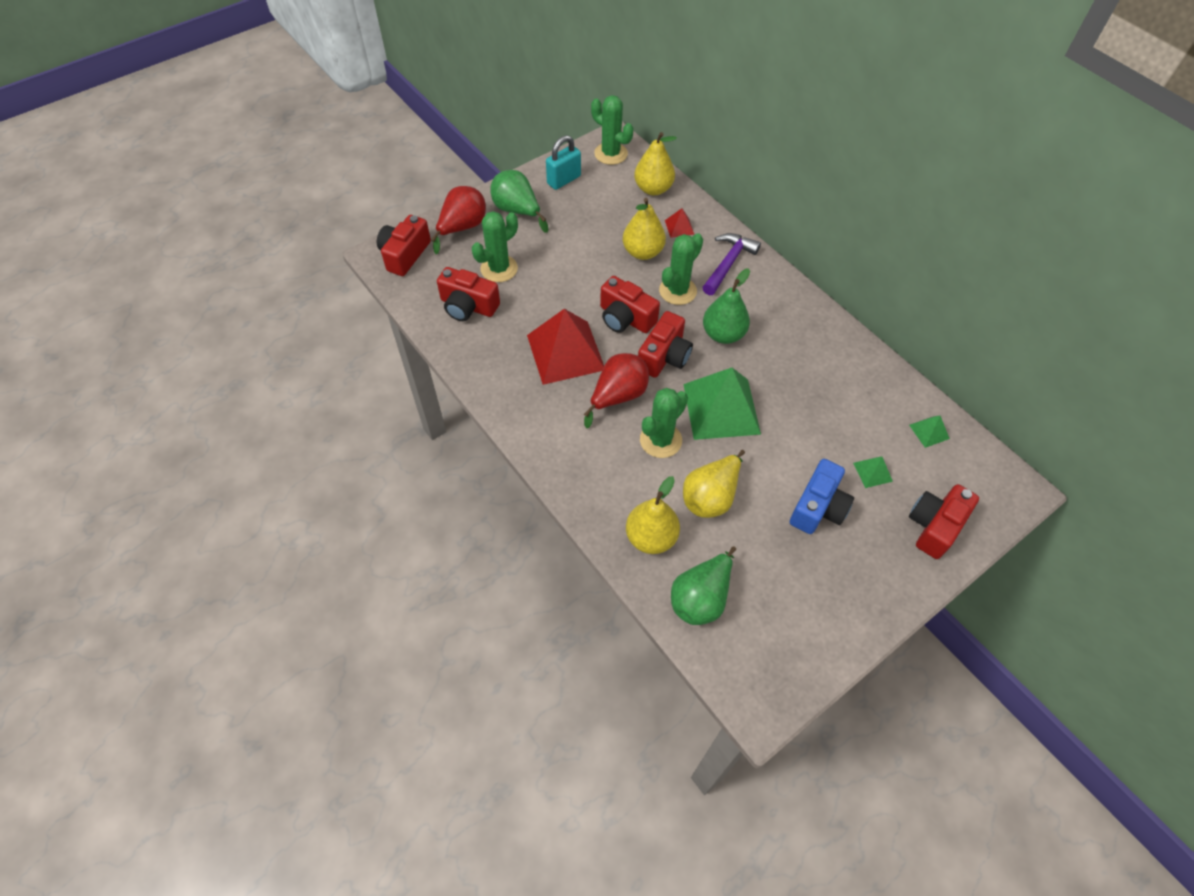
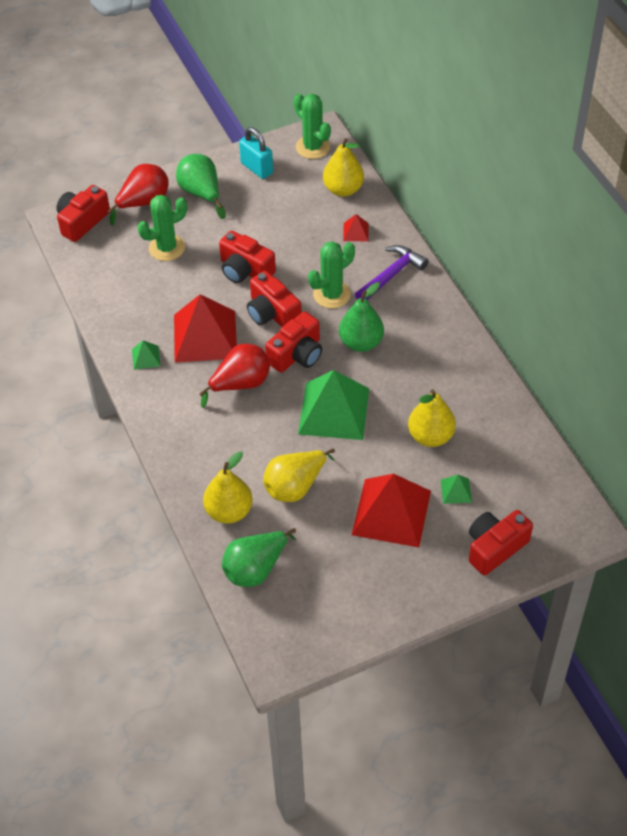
camera: 15 degrees right, 5 degrees down
red camera [437,267,500,321] -> red camera moved to [219,231,276,284]
turquoise padlock [546,135,581,190] -> turquoise padlock turned 75 degrees clockwise [239,127,273,179]
yellow pear [623,198,666,260] -> yellow pear moved to [408,389,456,447]
green cactus [640,388,688,458] -> none
blue camera [790,459,854,534] -> red pyramid [351,474,431,547]
green pyramid [909,416,950,448] -> green pyramid moved to [132,340,161,370]

